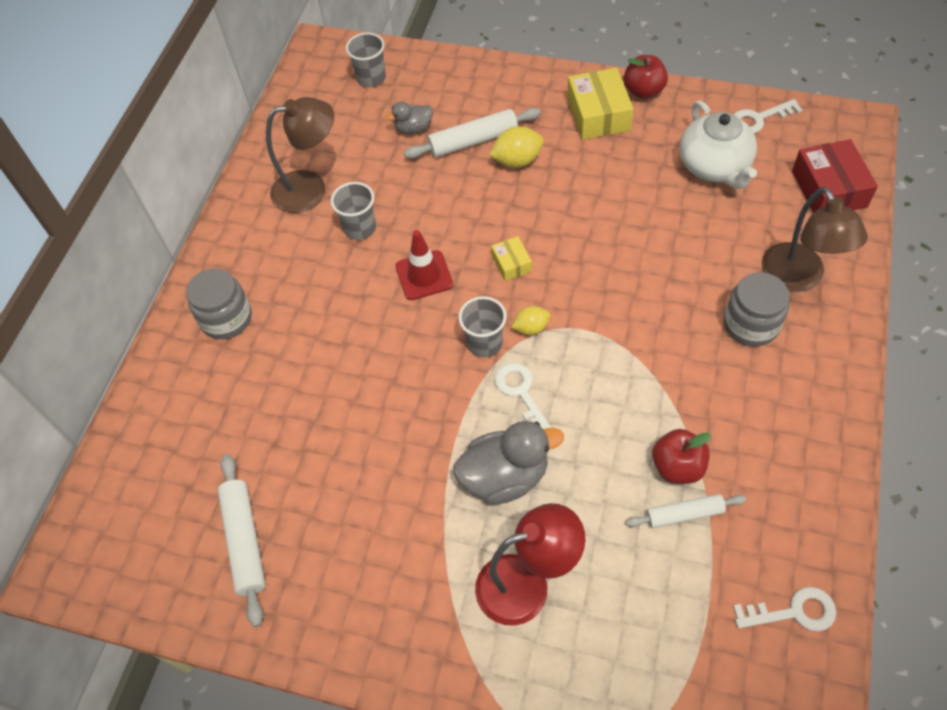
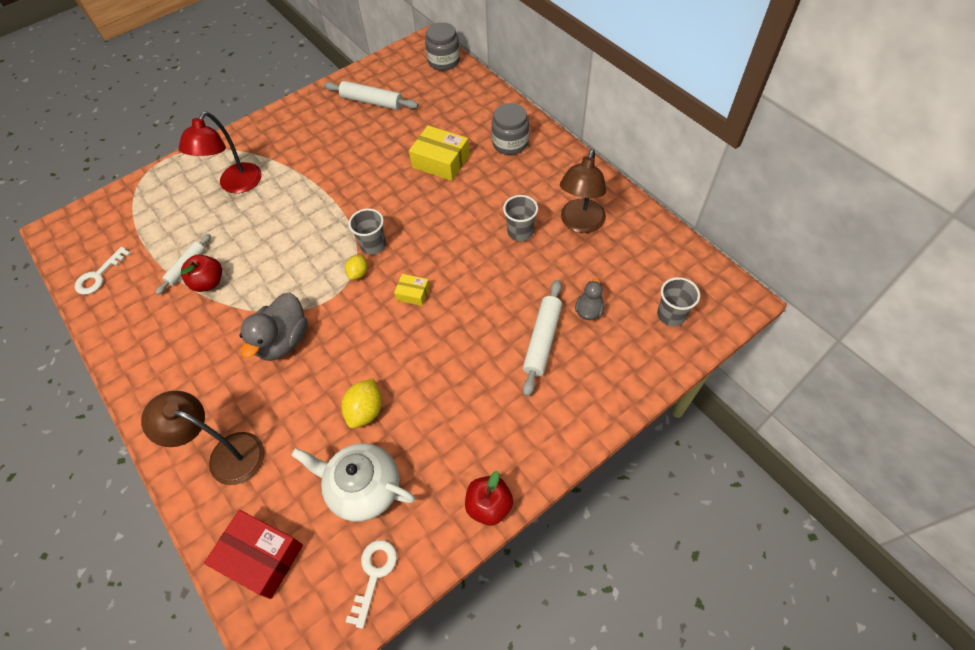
camera: 125 degrees right, 0 degrees up
red traffic cone [395,230,453,300] -> none
grey duck [453,421,564,505] -> grey duck moved to [239,293,308,361]
yellow lemon [489,126,544,168] -> yellow lemon moved to [342,378,382,429]
white key [495,363,551,429] -> none
yellow box [567,68,634,140] -> yellow box moved to [409,125,470,181]
grey jar [724,272,789,347] -> grey jar moved to [425,22,460,71]

